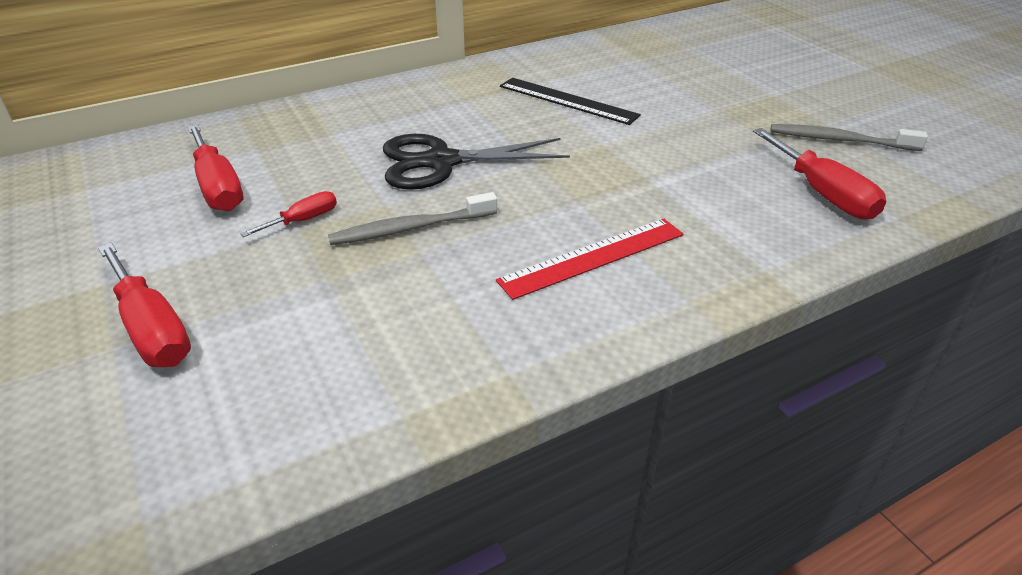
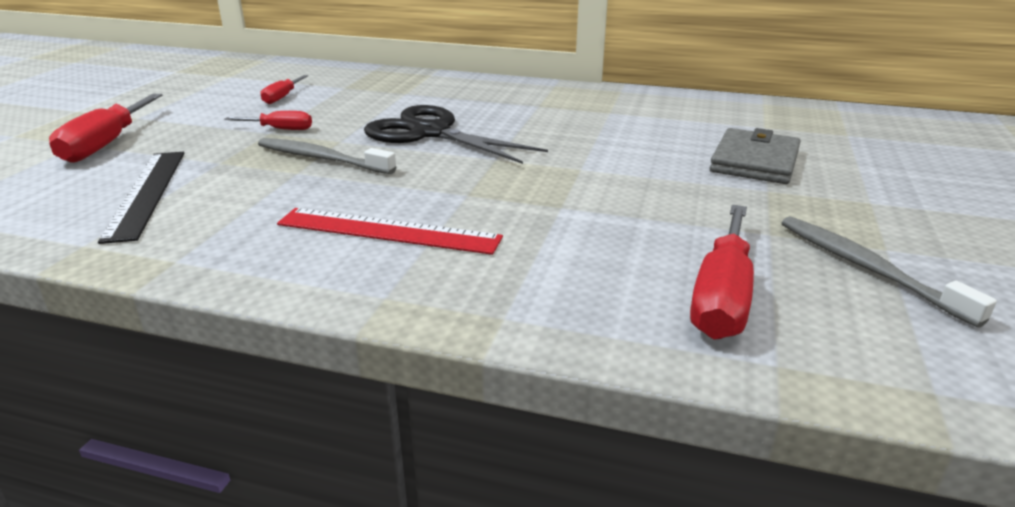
camera: 45 degrees right, 10 degrees down
red screwdriver [187,124,244,211] -> red screwdriver [260,75,308,104], size x0.56
black ruler [500,78,641,125] -> black ruler moved to [98,152,185,244]
none -> grey wallet [710,128,801,184]

